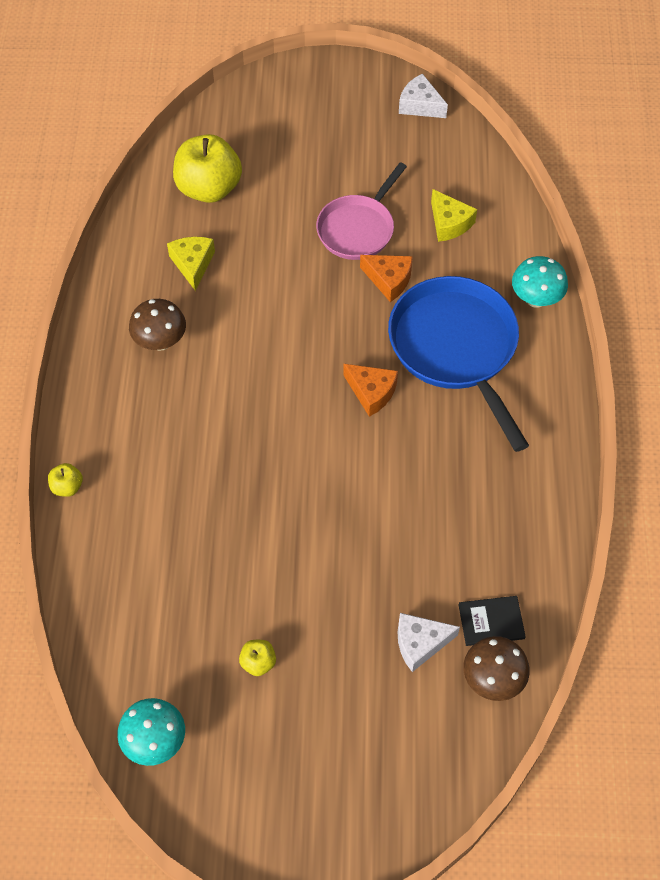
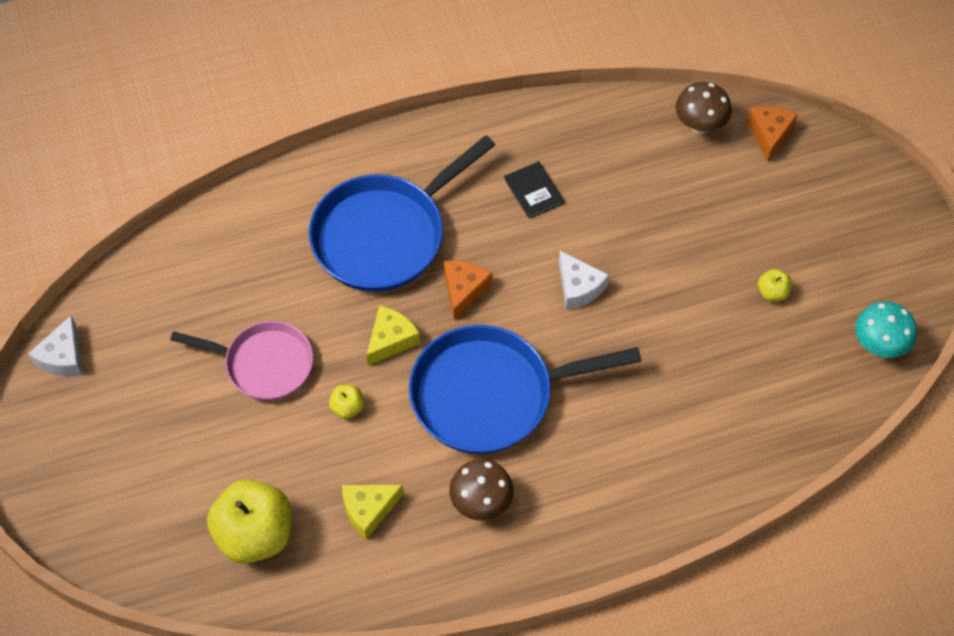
camera: 110 degrees left, 0 degrees up
yellow apple [48,463,83,497] -> yellow apple moved to [329,385,364,419]
orange cheese [360,255,413,302] -> orange cheese moved to [747,106,798,162]
white cheese [398,613,460,672] -> white cheese moved to [559,251,609,310]
yellow cheese [431,189,477,242] -> yellow cheese moved to [367,305,420,366]
black book [459,596,526,646] -> black book moved to [504,161,564,218]
turquoise mushroom [512,256,568,308] -> none
none -> blue pan [409,325,642,454]

